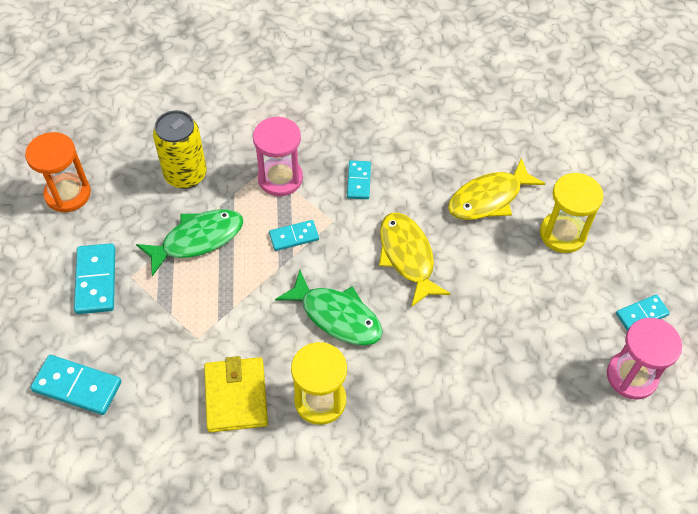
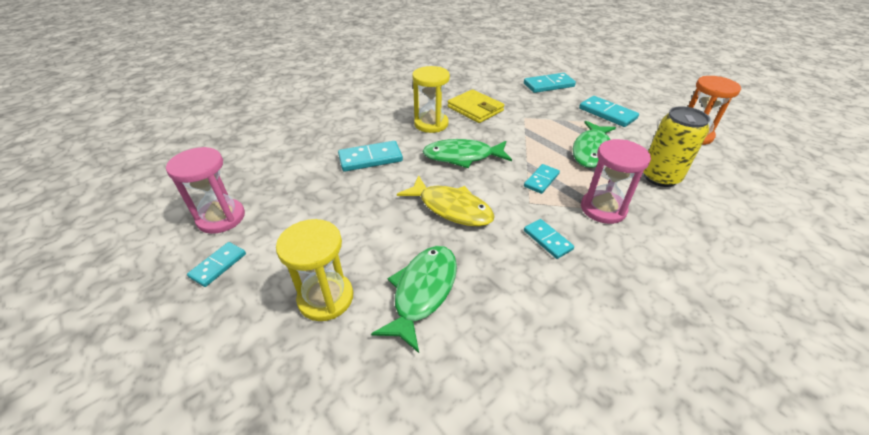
camera: 145 degrees right, 15 degrees down
yellow fish [448,157,545,220] -> green fish [371,246,457,353]
none -> turquoise domino [338,141,403,172]

